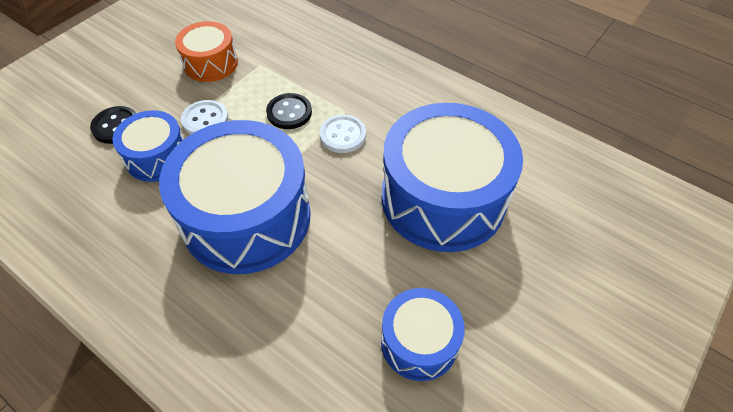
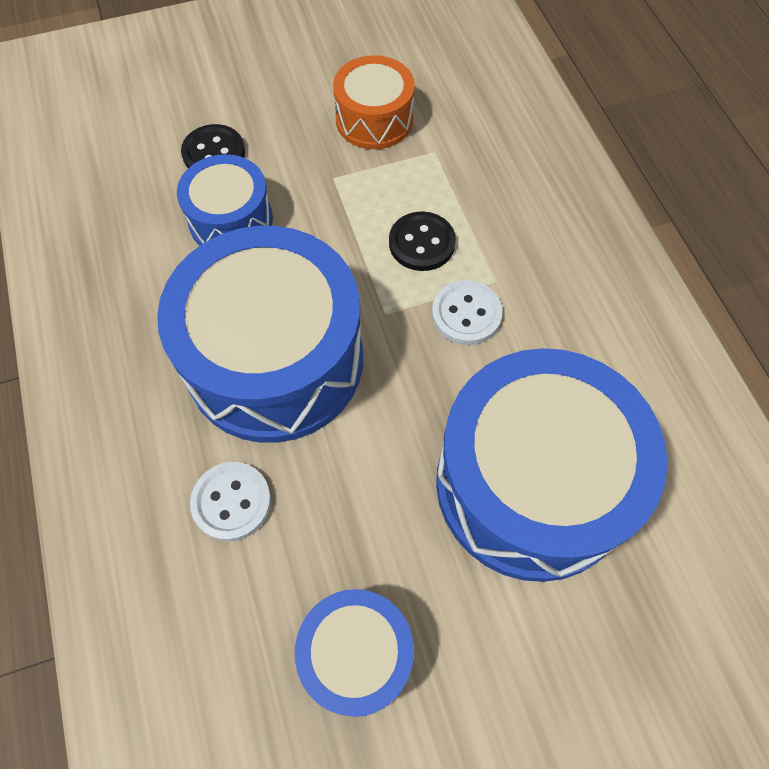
camera: 35 degrees right, 10 degrees up
white button [181,100,228,135] -> white button moved to [190,462,271,541]

